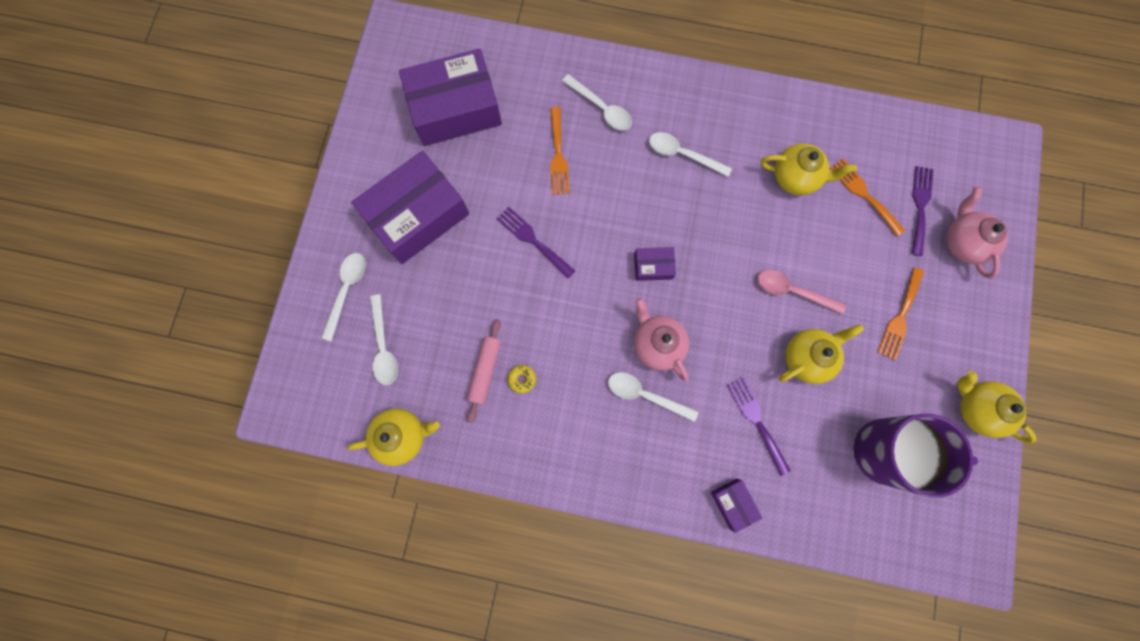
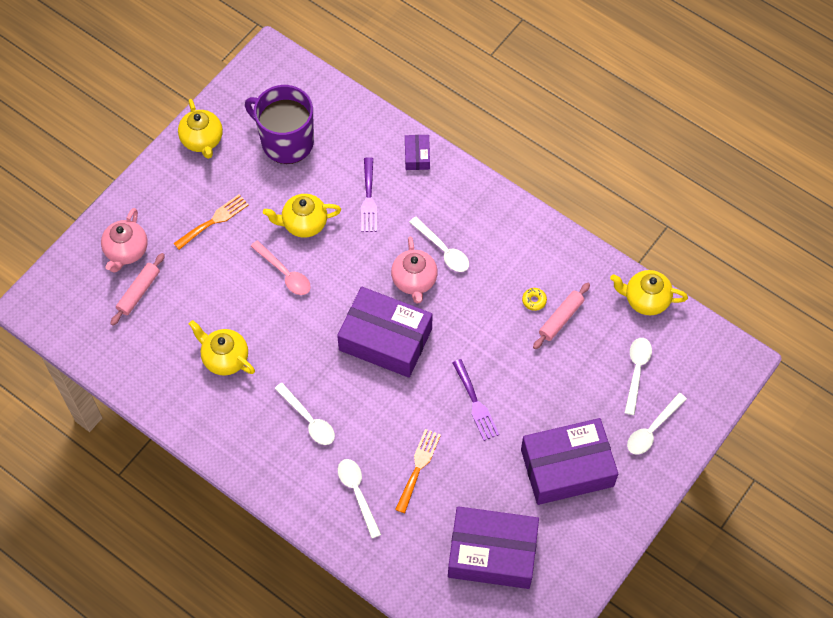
camera: 155 degrees left, 15 degrees down
purple box [634,247,676,281] -> purple box [337,287,433,378], size x2.29
orange fork [830,159,905,236] -> none
purple fork [912,166,934,256] -> pink rolling pin [110,253,165,326]

